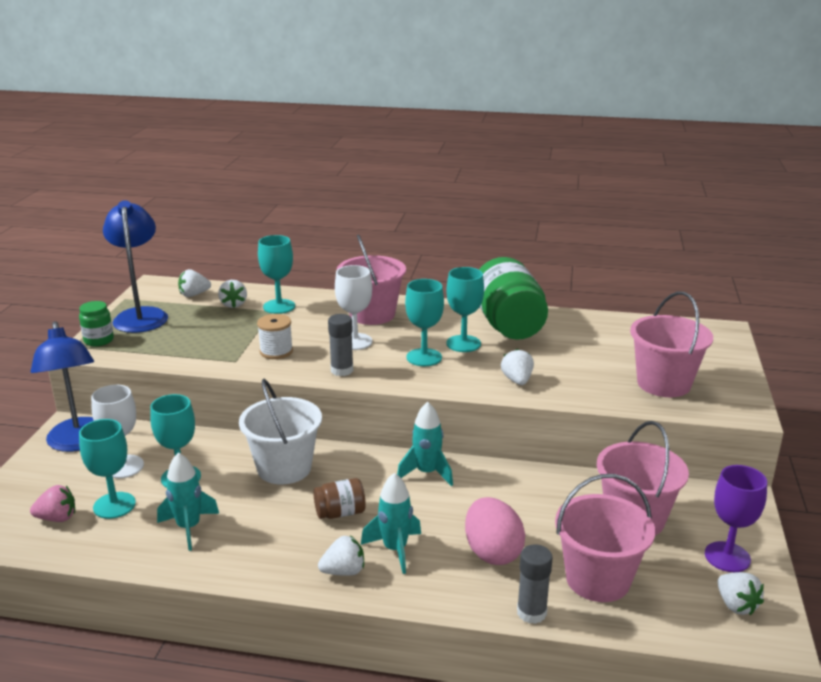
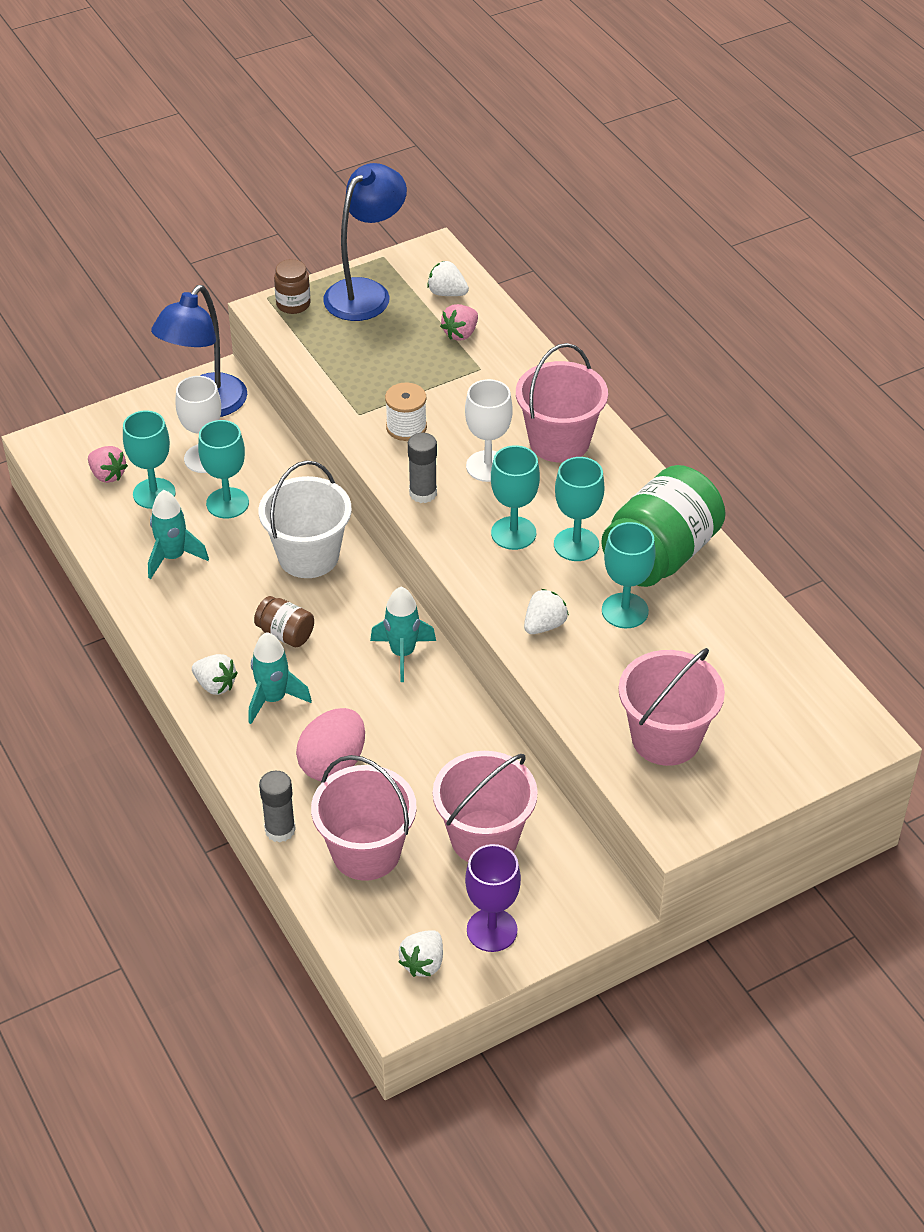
camera: 50 degrees right, 20 degrees up
green jar [79,301,114,346] -> brown jar [274,259,311,314]
white strawberry [218,280,247,308] -> pink strawberry [440,304,478,341]
turquoise goblet [258,235,295,314] -> turquoise goblet moved to [602,522,656,628]

